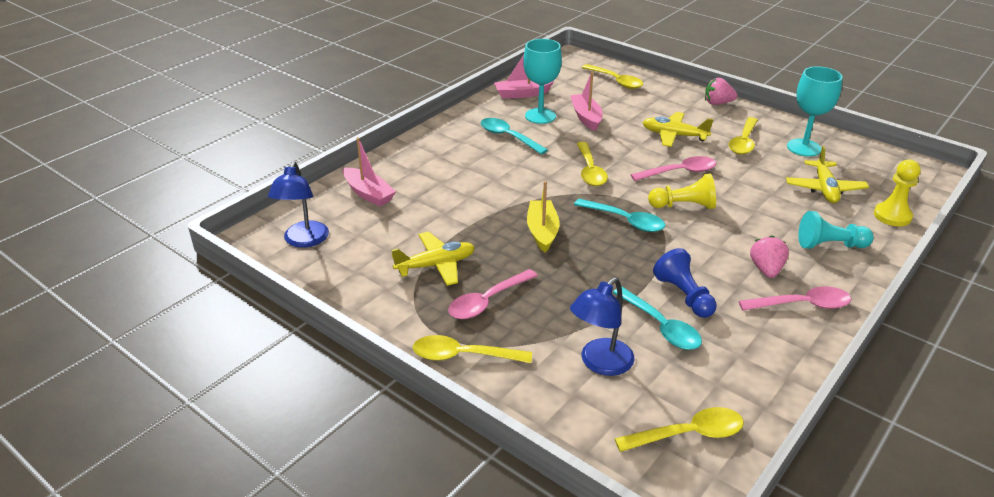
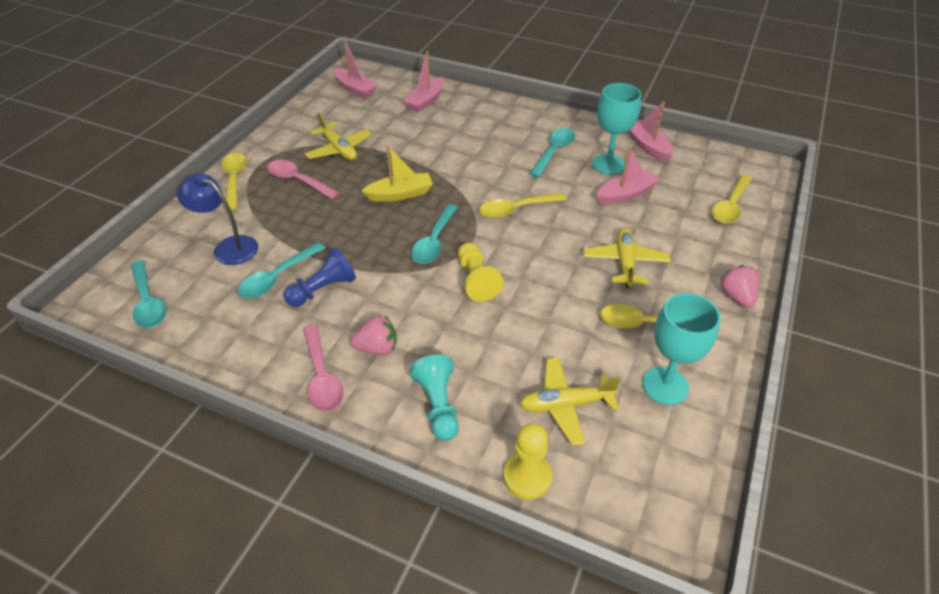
camera: 75 degrees right, 10 degrees up
blue lamp [268,161,329,248] -> pink boat [334,40,377,99]
yellow spoon [615,407,744,452] -> turquoise spoon [131,260,166,328]
pink spoon [631,156,716,181] -> none

